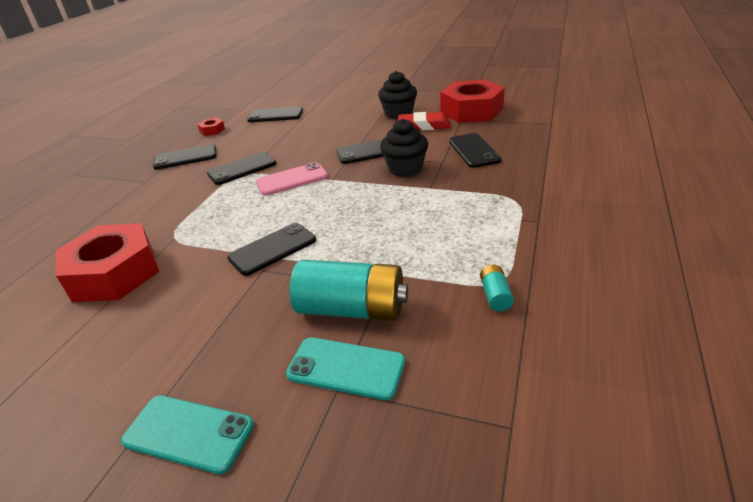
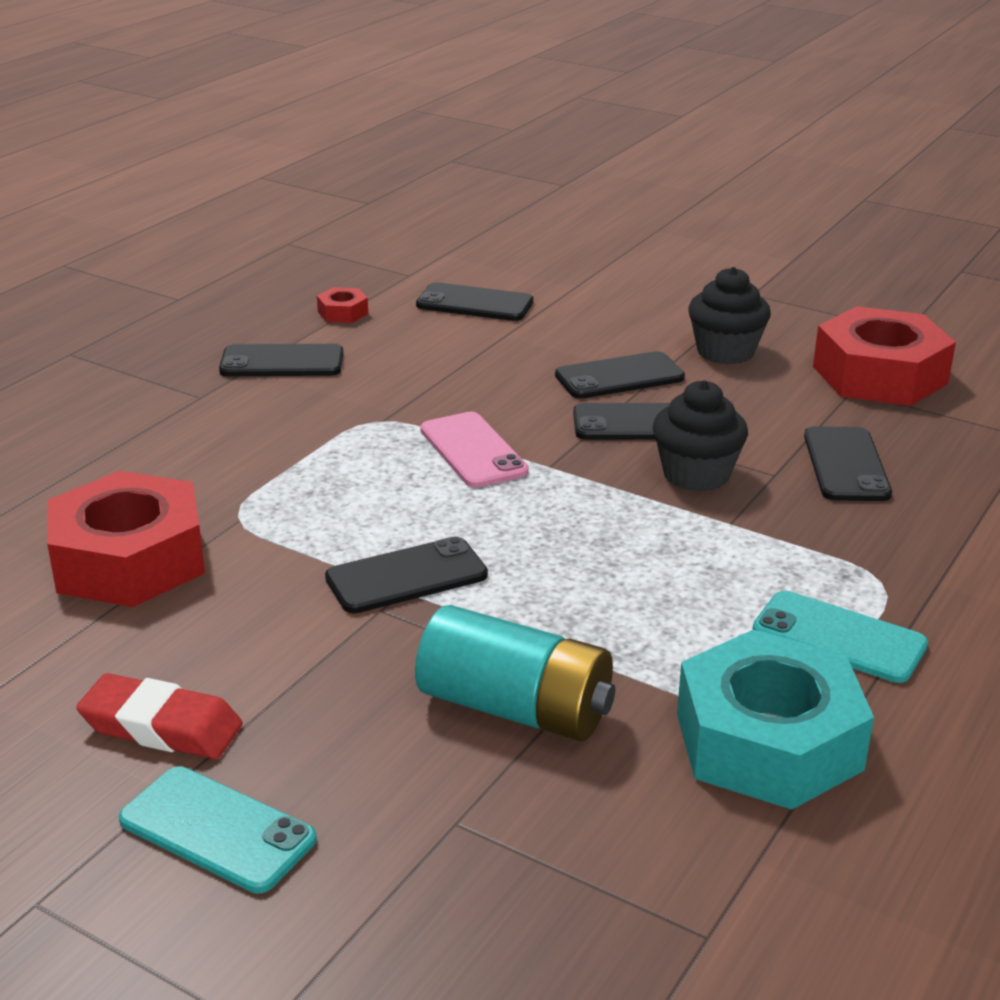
camera: 10 degrees right, 5 degrees down
black phone [207,152,276,185] -> black phone moved to [555,351,685,399]
pink phone [256,162,328,196] -> pink phone turned 75 degrees clockwise [420,412,529,488]
turquoise phone [286,337,405,400] -> turquoise phone moved to [753,591,928,683]
red eraser [398,112,451,131] -> red eraser moved to [76,673,243,759]
turquoise battery [480,265,514,312] -> turquoise nut [677,629,874,810]

